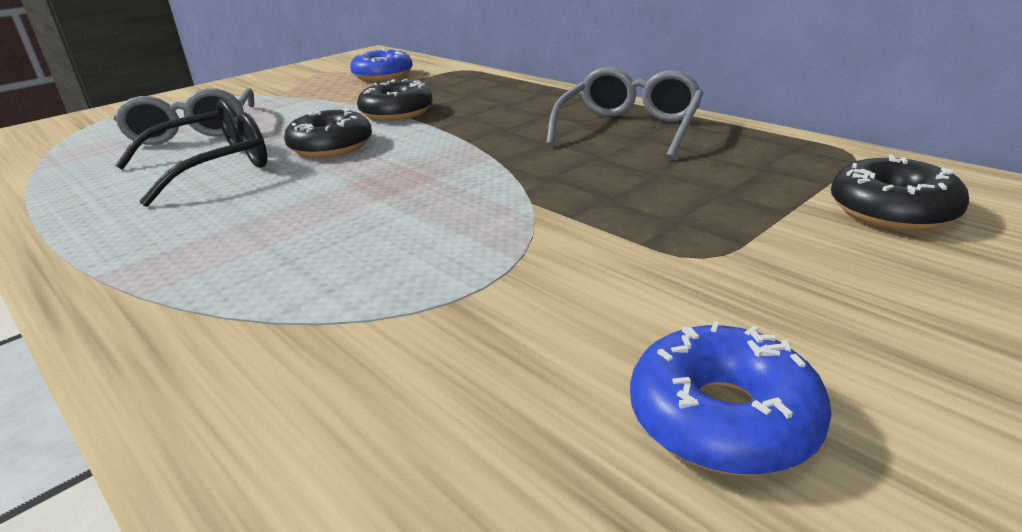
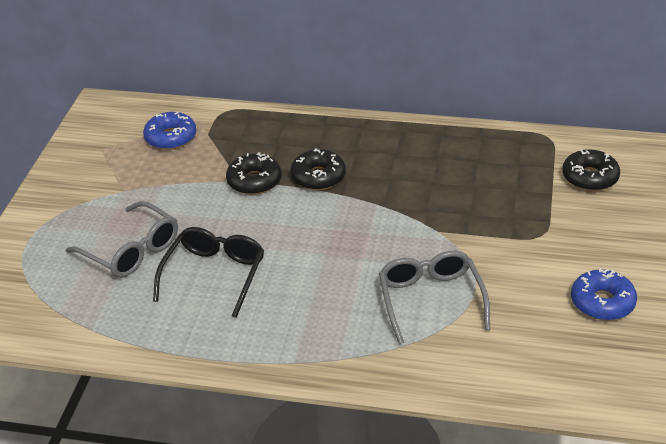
camera: 35 degrees left, 10 degrees up
black donut [284,108,372,158] -> black donut moved to [290,148,346,190]
grey glasses [546,67,703,159] -> grey glasses moved to [379,250,490,344]

